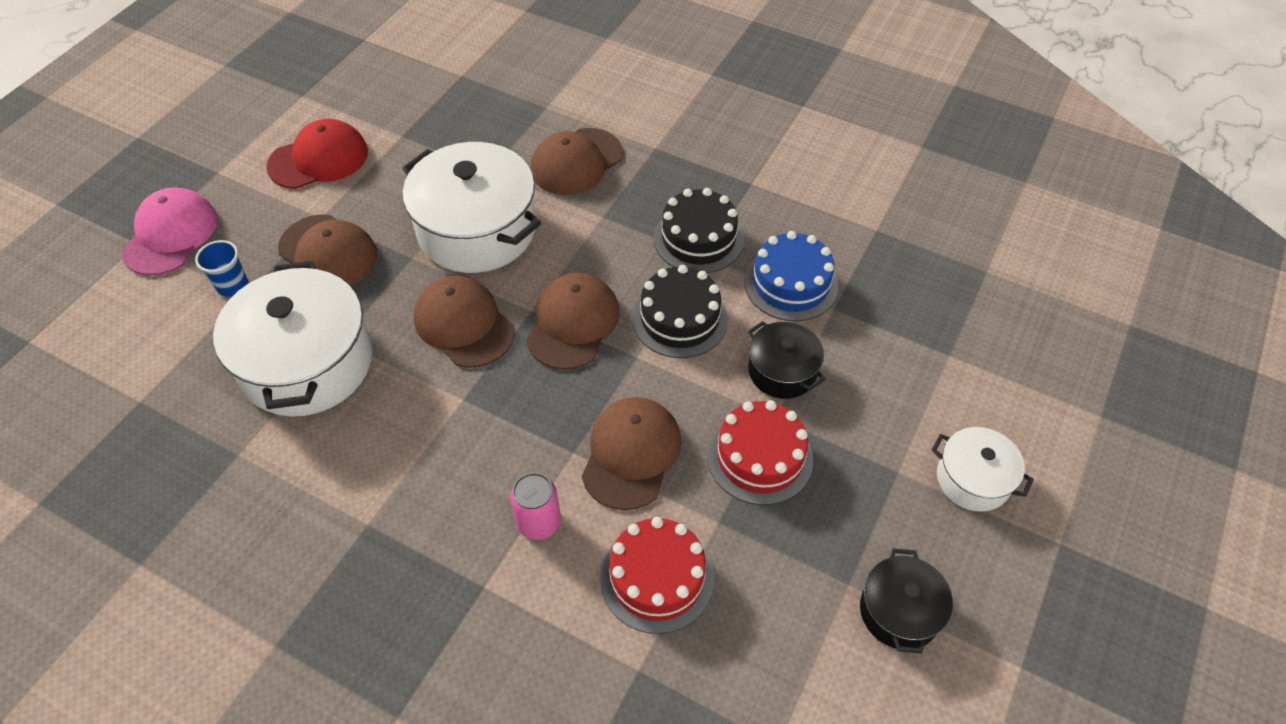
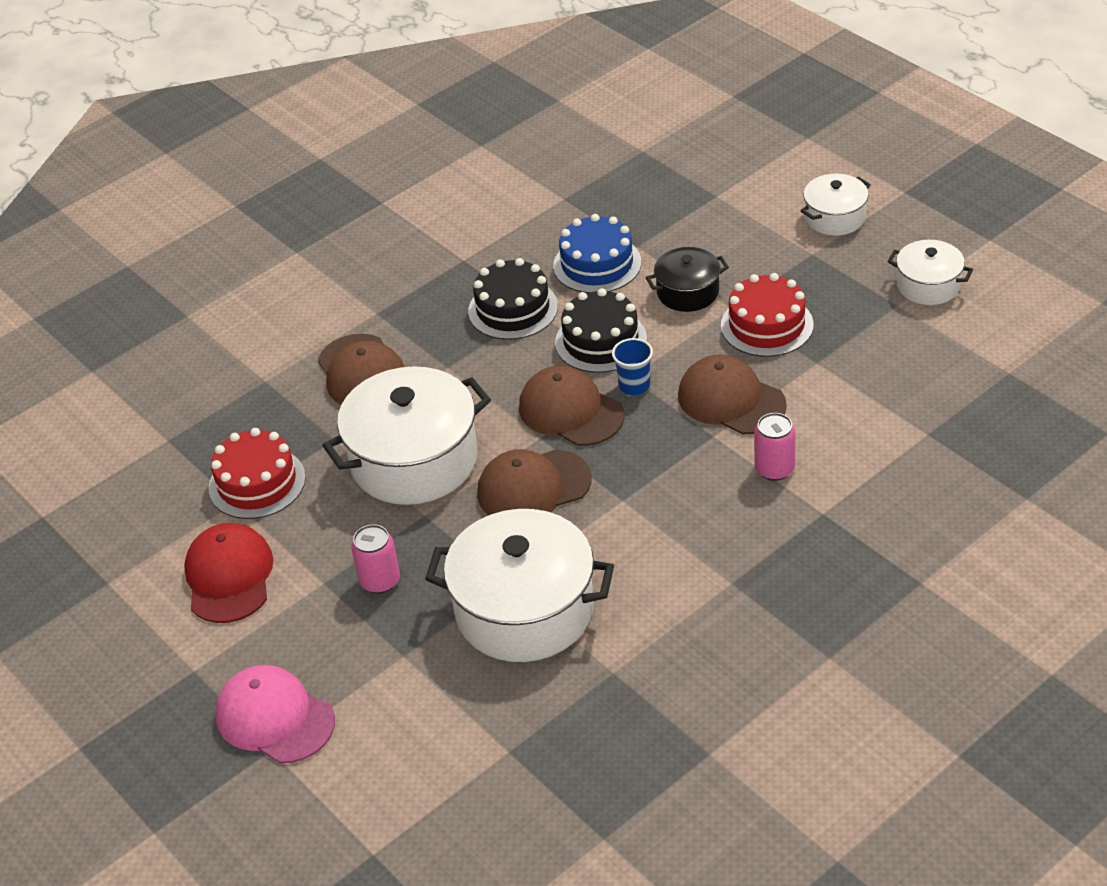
camera: 65 degrees left, 10 degrees down
blue cup [195,240,248,297] -> blue cup moved to [612,338,653,395]
brown cap [278,214,377,286] -> pink can [351,524,400,594]
red cake [600,517,714,634] -> red cake moved to [209,428,306,519]
black pot [860,548,953,654] -> white pot [887,240,973,305]

